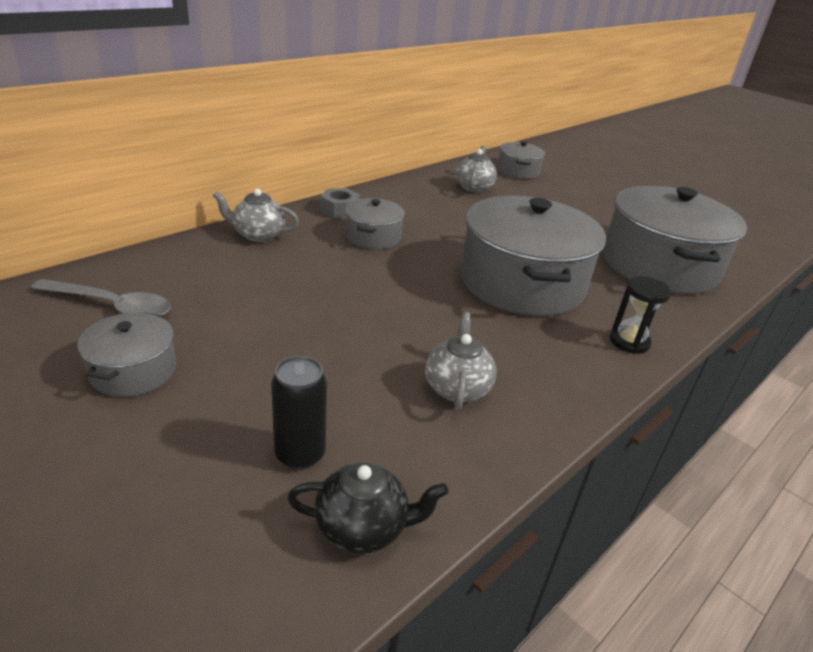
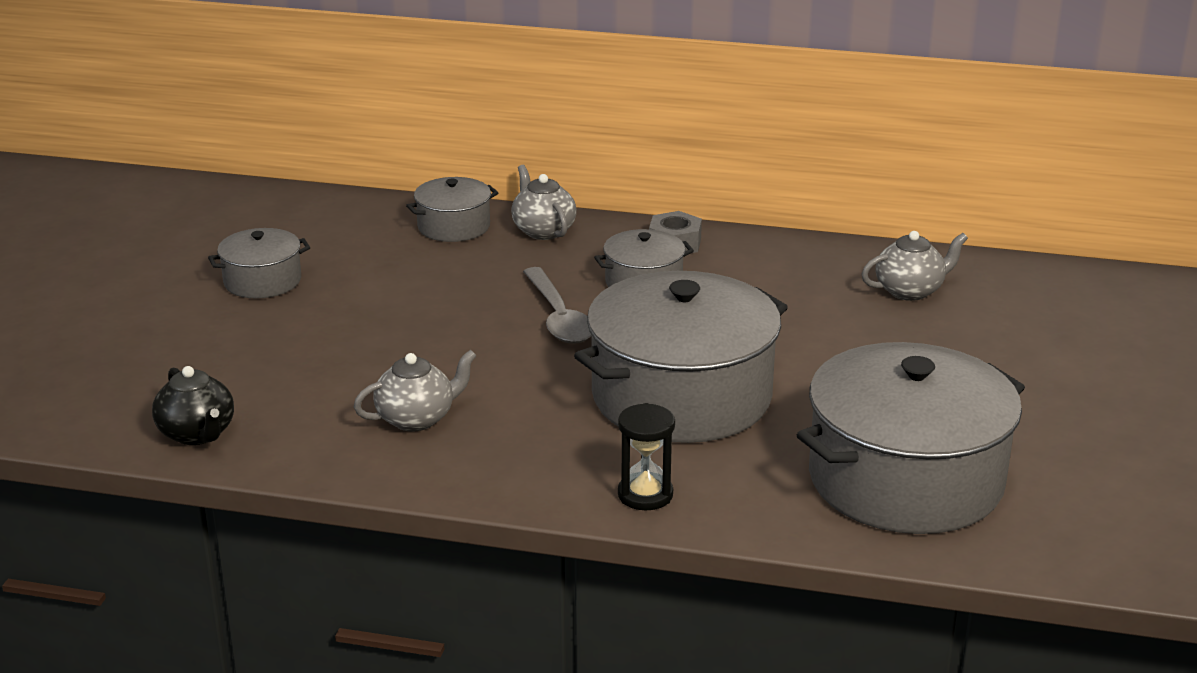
camera: 60 degrees right, 5 degrees down
grey spoon [31,279,171,316] -> grey spoon moved to [523,267,592,344]
black can [271,356,327,470] -> none
grey pot [498,141,545,179] -> grey pot moved to [406,177,498,242]

